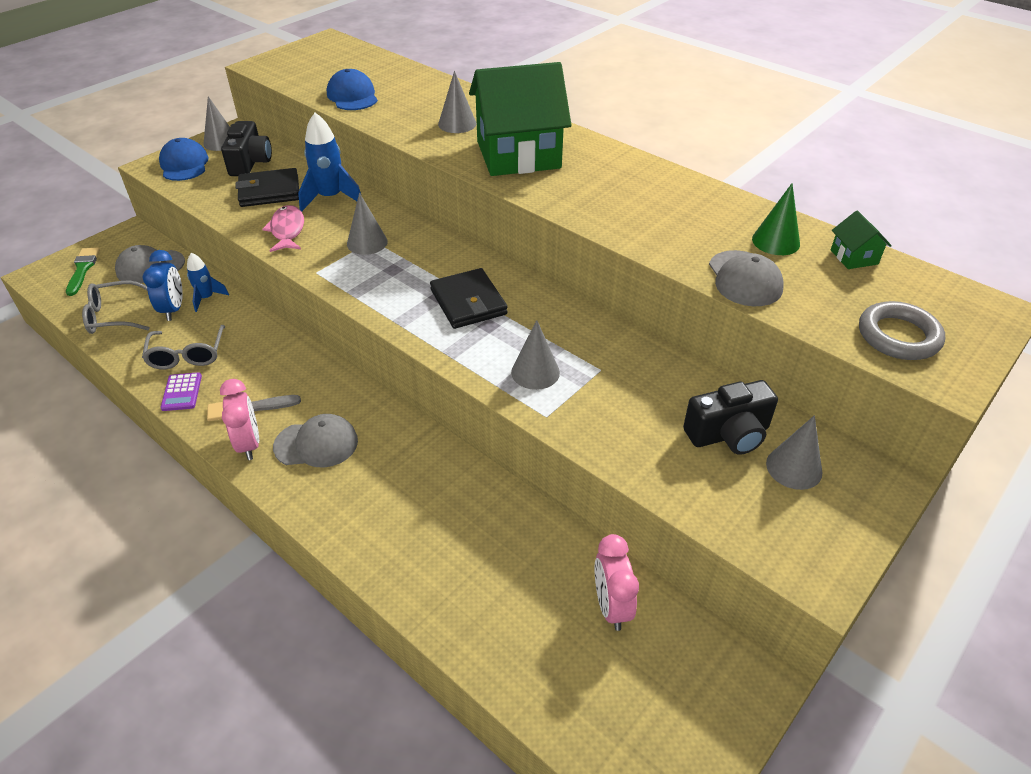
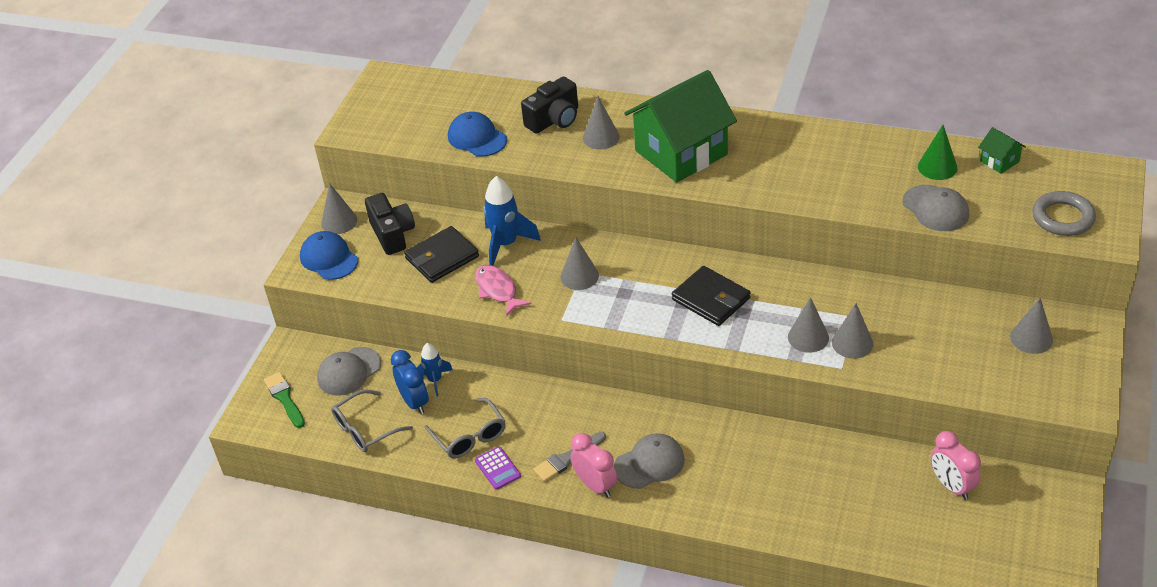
camera: 20 degrees left, 0 degrees up
black camera [683,380,778,455] -> black camera moved to [521,77,578,134]
none -> grey cone [832,303,873,359]

